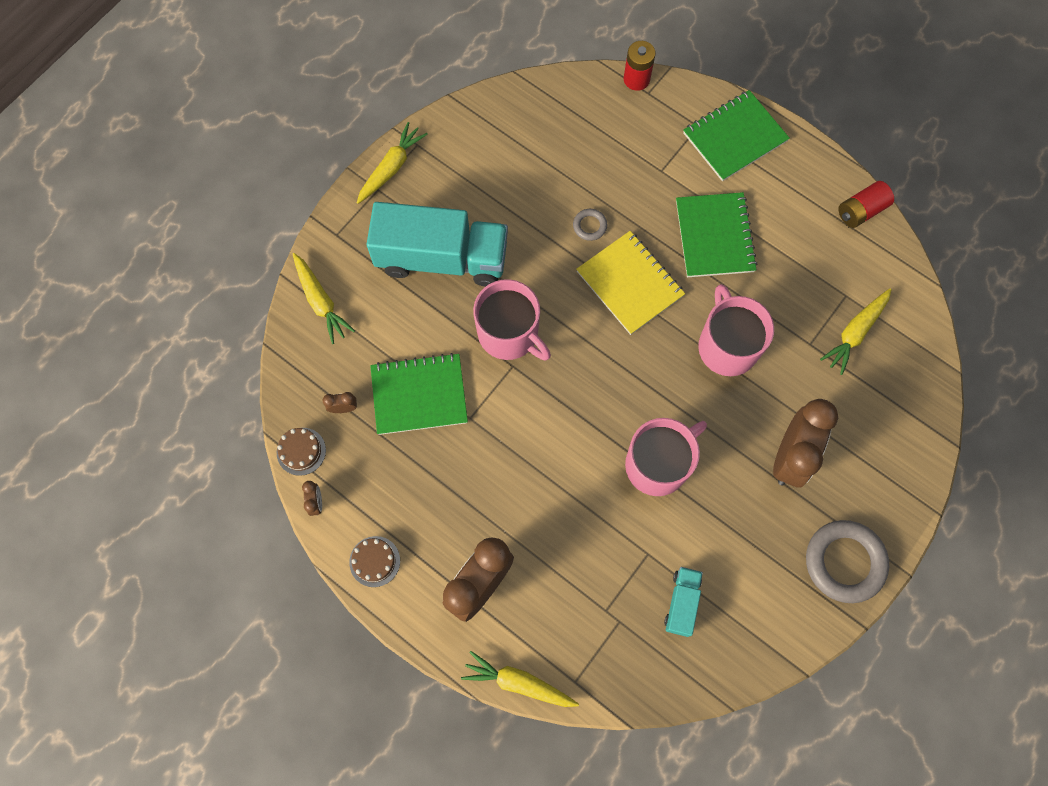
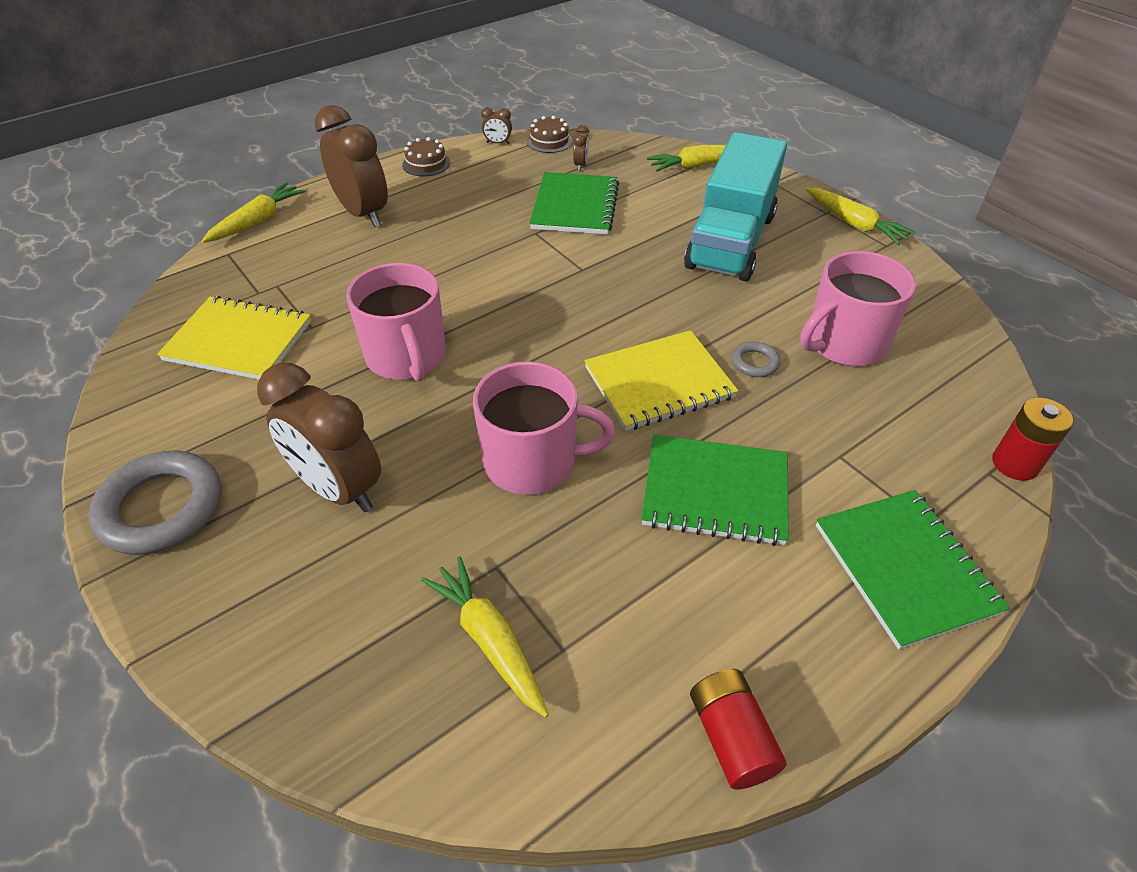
camera: 105 degrees right, 25 degrees down
pink mug [473,279,551,361] -> pink mug moved to [800,251,916,366]
turquoise truck [664,567,703,637] -> yellow notebook [157,296,311,379]

